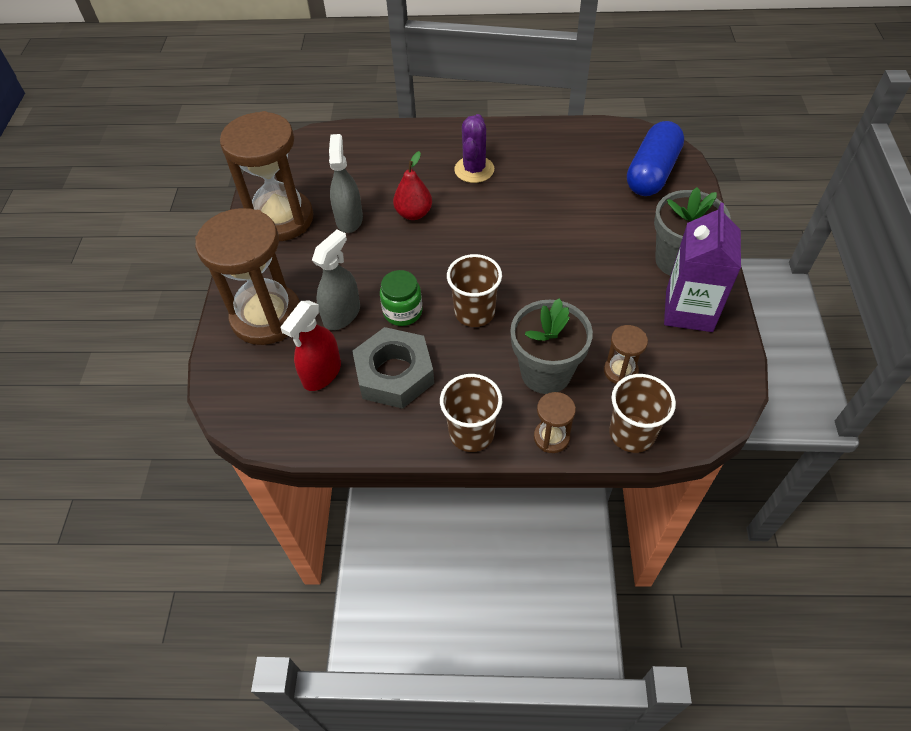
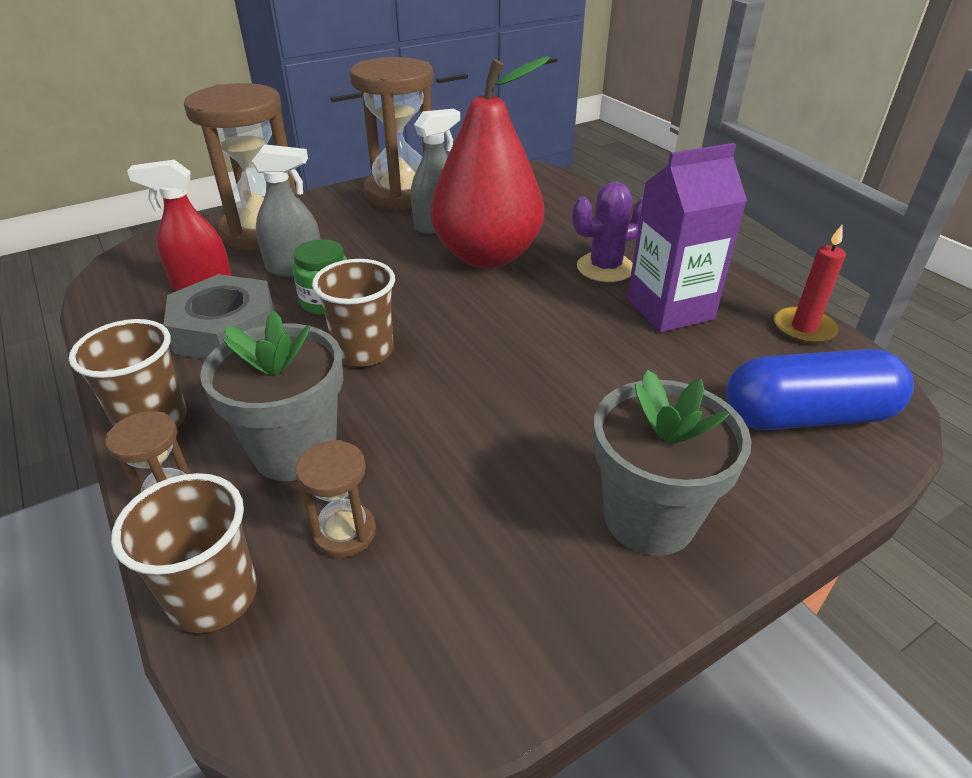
camera: 55 degrees right, 15 degrees down
red pear [393,151,432,220] -> red pear [430,57,550,268], size x2.14
purple carton [664,203,741,332] -> purple carton moved to [627,143,747,332]
none -> red candle [774,225,846,344]

